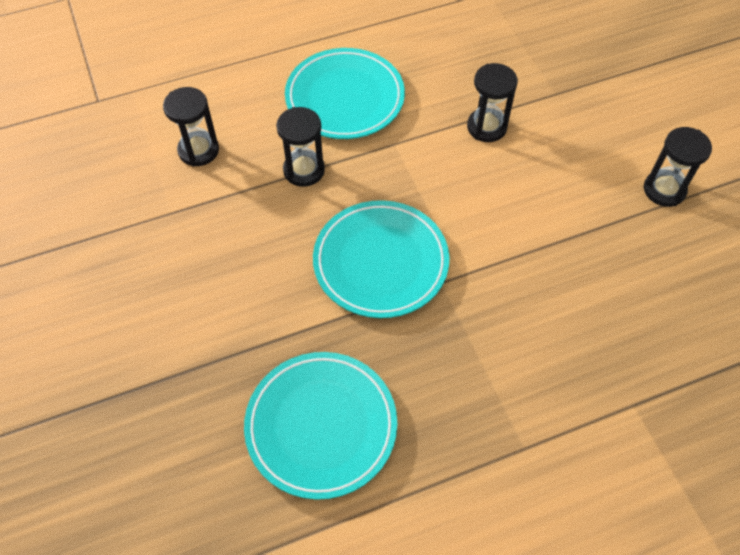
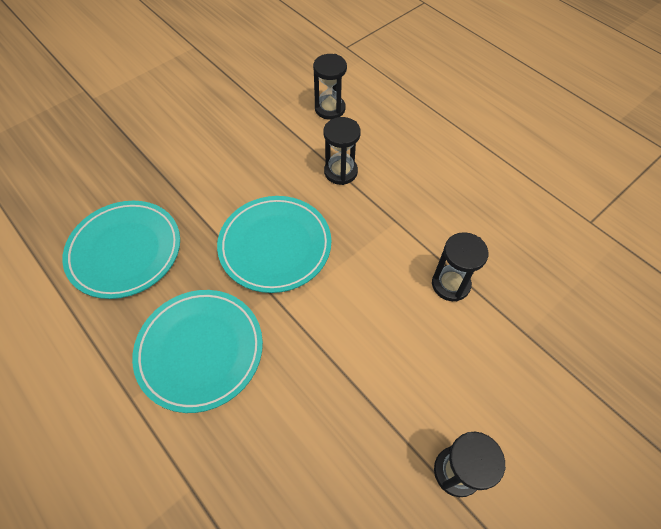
camera: 70 degrees right, 0 degrees up
turquoise plate [285,48,405,139] -> turquoise plate moved to [132,290,263,413]

